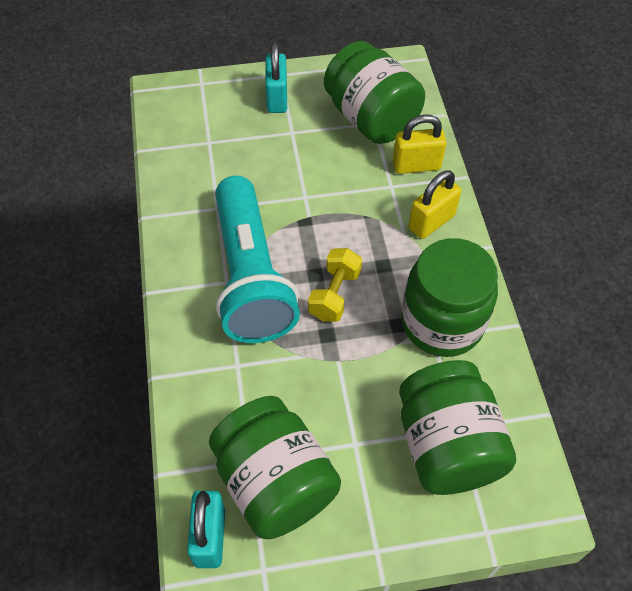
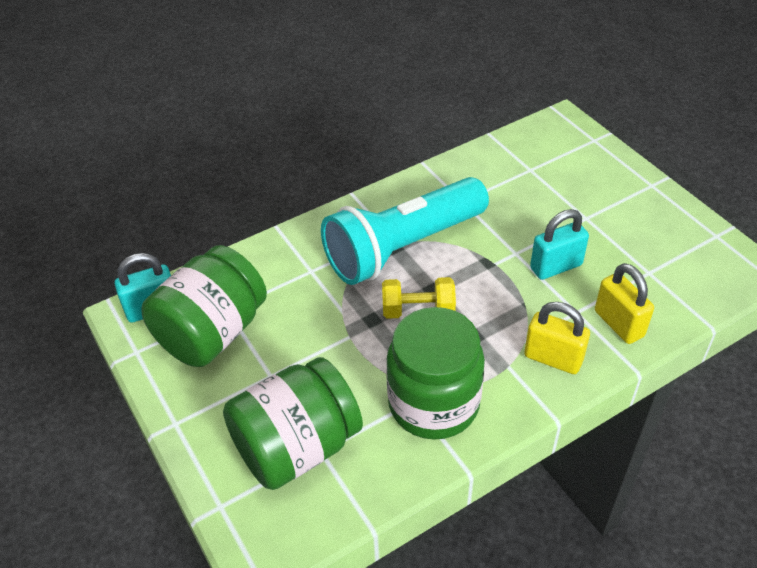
camera: 70 degrees right, 10 degrees down
turquoise padlock [265,42,287,113] -> turquoise padlock moved to [530,209,589,280]
green jar [324,41,425,144] -> none

